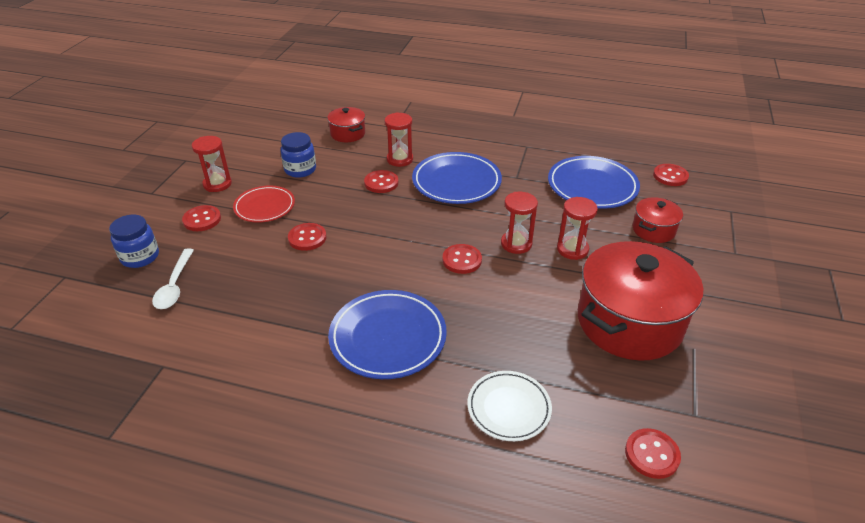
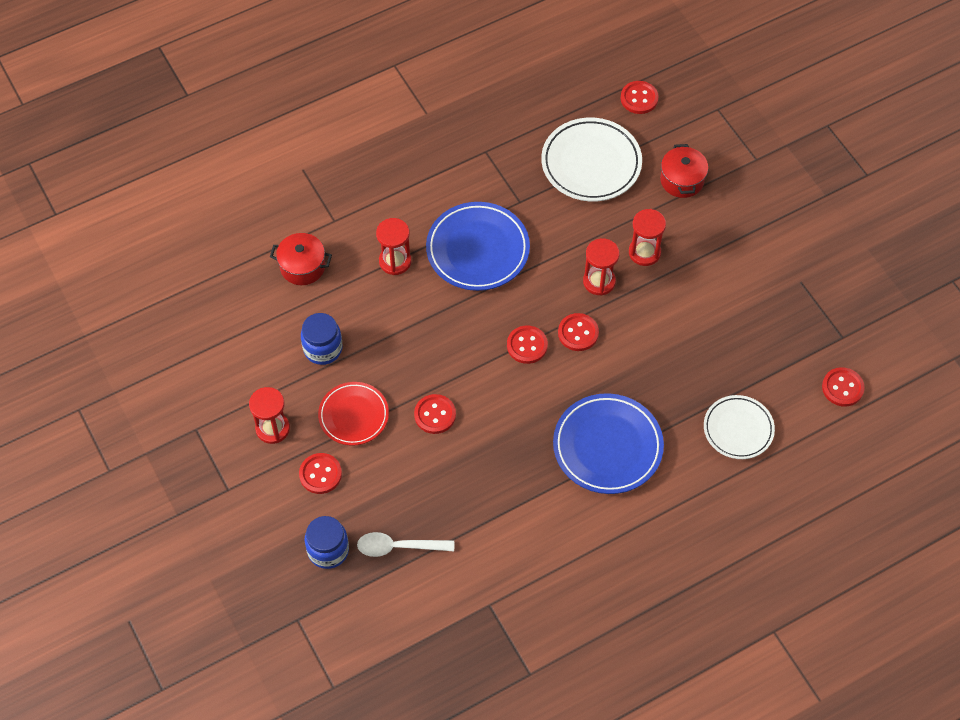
camera: 45 degrees left, 20 degrees up
white spoon [152,249,194,309] -> white spoon turned 135 degrees clockwise [357,532,454,557]
red button [364,170,398,193] -> red button moved to [507,325,548,364]
blue plate [548,156,640,209] -> white plate [541,118,642,202]
red pot [578,241,703,361] -> none

